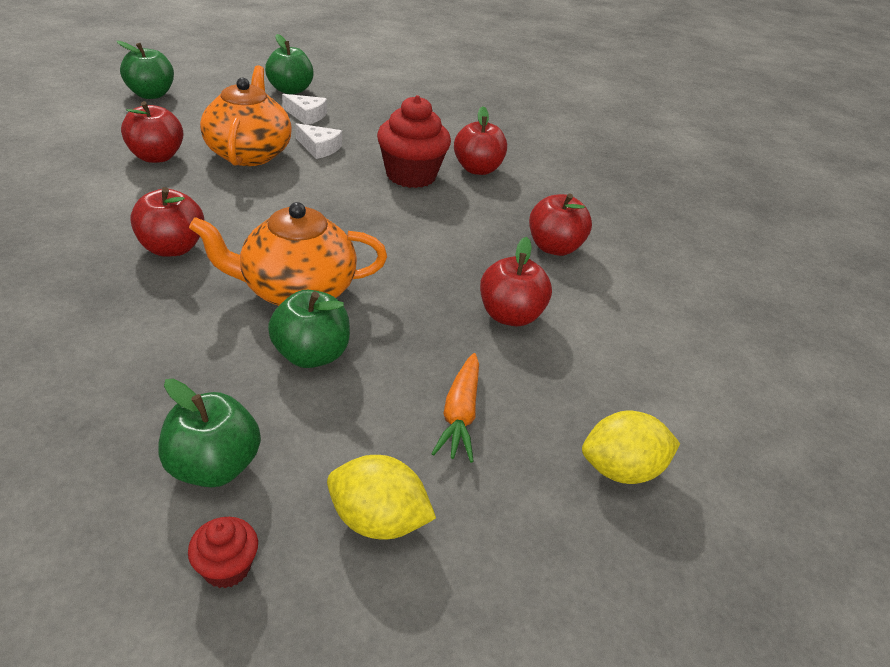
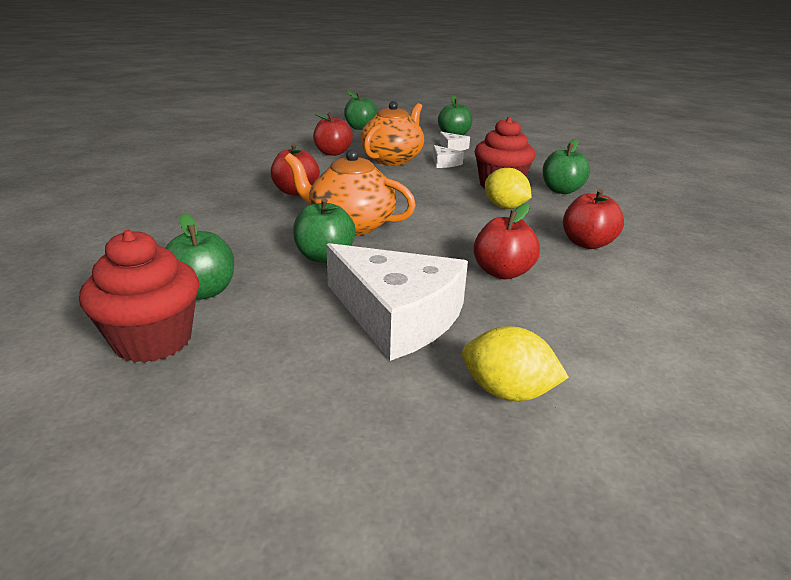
camera: 35 degrees right, 10 degrees down
red cupcake [188,517,258,588] -> red cupcake [79,230,199,363], size x2.11
yellow lemon [327,455,436,539] -> yellow lemon moved to [485,168,532,209]
orange carrot [431,353,479,463] -> white cheese [326,243,468,361]
red apple [454,106,507,175] -> green apple [542,139,590,194]

